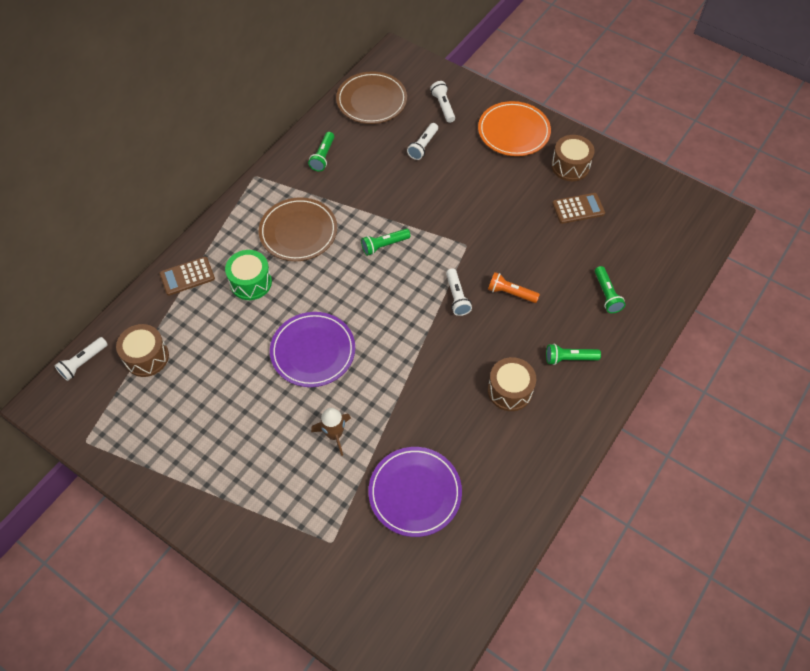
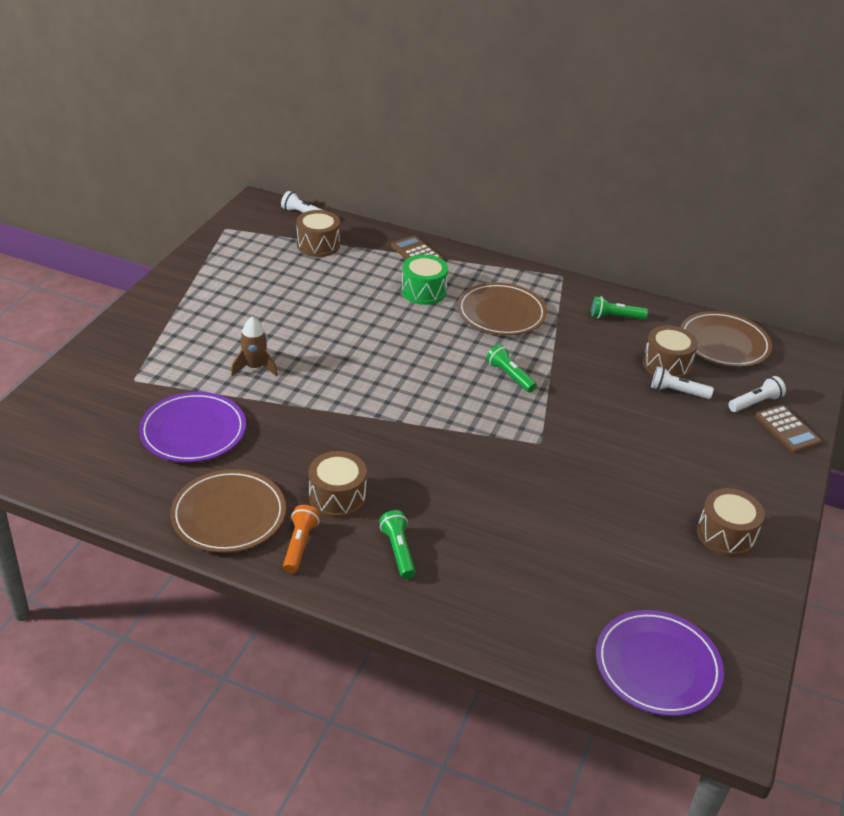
camera: 75 degrees right, 20 degrees down
purple plate [270,312,355,387] -> purple plate moved to [596,610,724,716]
white flashlight [446,268,472,316] -> none
orange plate [478,101,551,156] -> none
orange flashlight [488,272,540,303] -> orange flashlight moved to [283,505,320,573]
brown calculator [552,193,605,224] -> brown calculator moved to [755,405,822,453]
green flashlight [595,266,626,313] -> none
none -> brown plate [170,469,286,553]
none -> brown drum [643,325,698,378]

